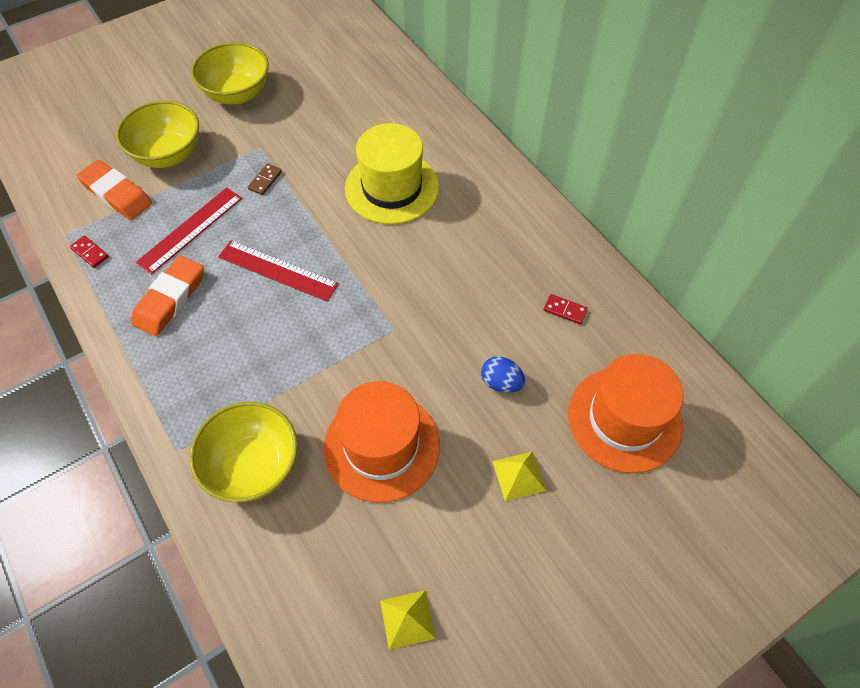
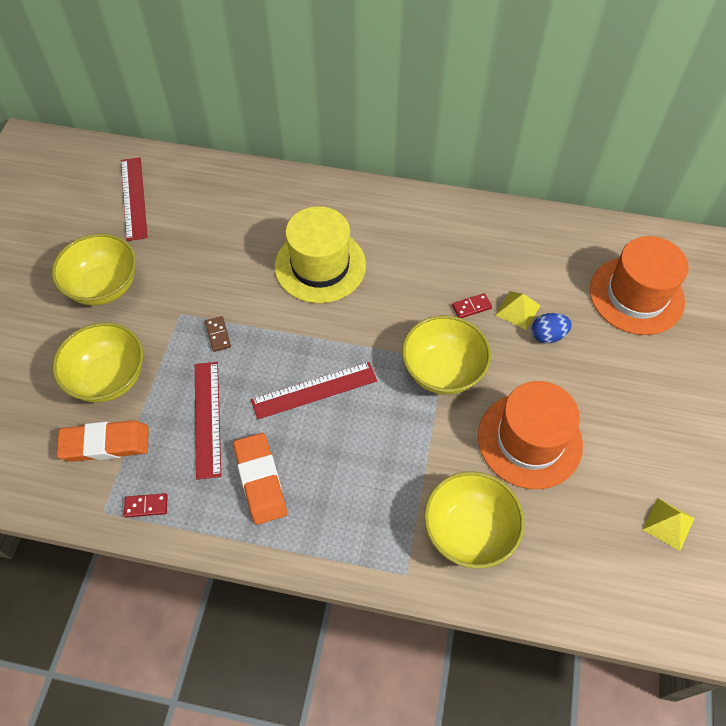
camera: 45 degrees left, 0 degrees up
yellow pyramid [492,451,546,501] -> yellow pyramid moved to [495,291,541,330]
red domino [544,294,588,325] -> red domino moved to [452,293,492,318]
none -> red ruler [121,157,148,241]
none -> yellow bowl [402,315,491,395]

